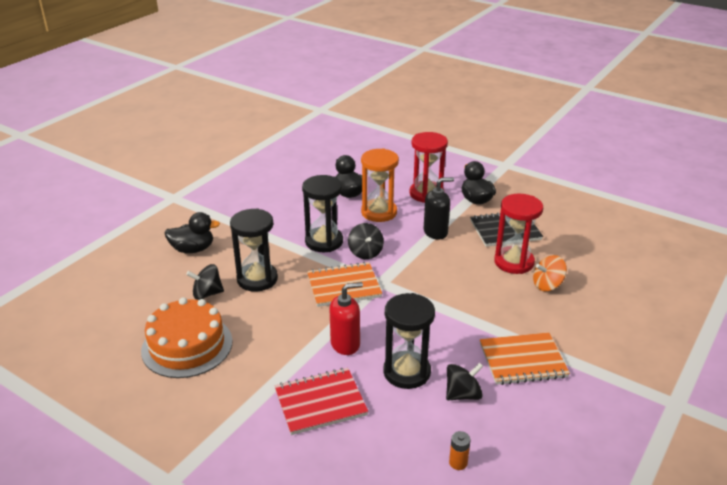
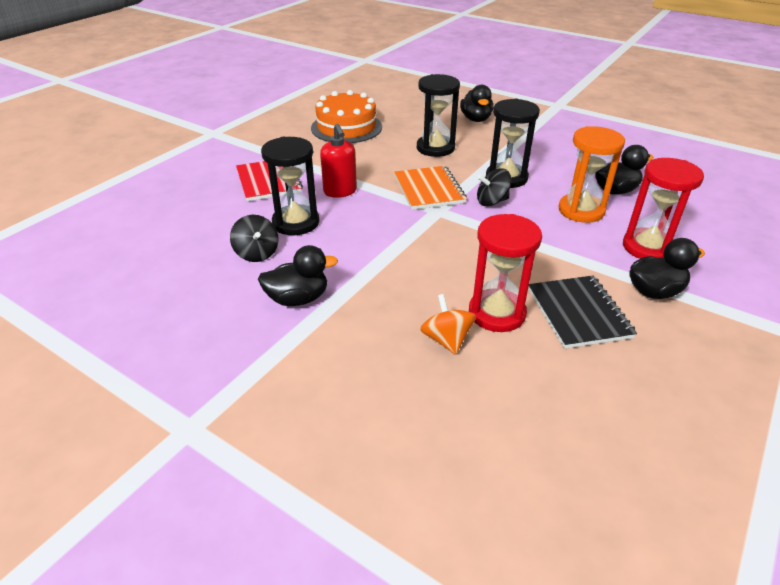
camera: 90 degrees right, 5 degrees up
black spinning top [186,264,224,300] -> none
black soap dispenser [424,177,454,240] -> none
orange battery [449,431,470,470] -> none
orange notebook [480,333,570,385] -> black duck [258,245,338,306]

